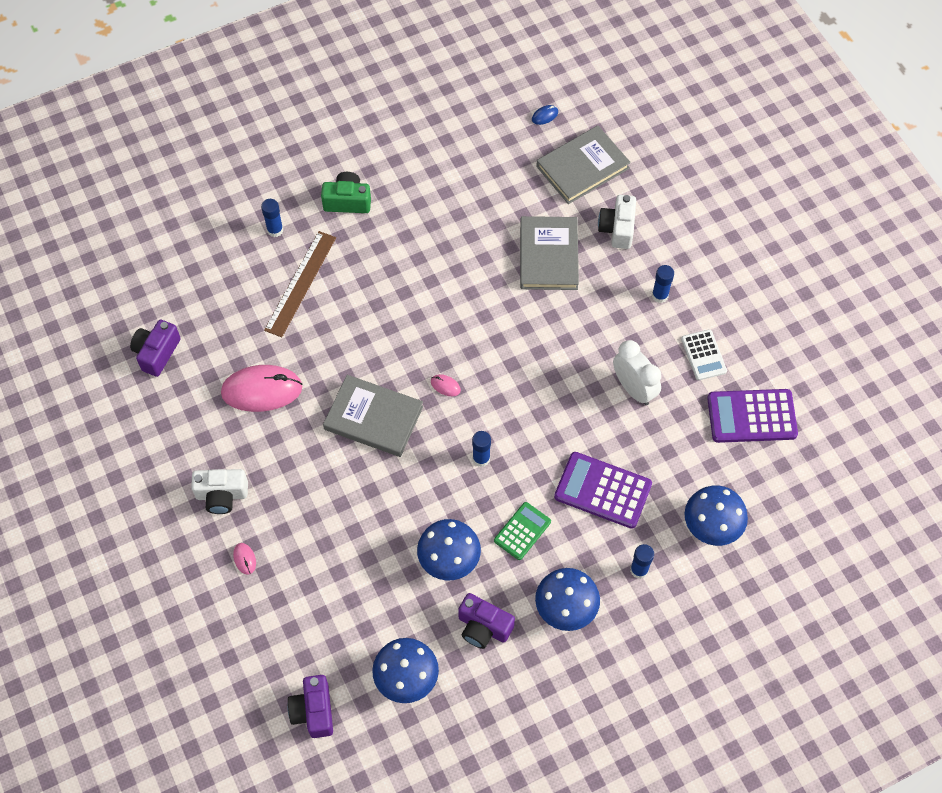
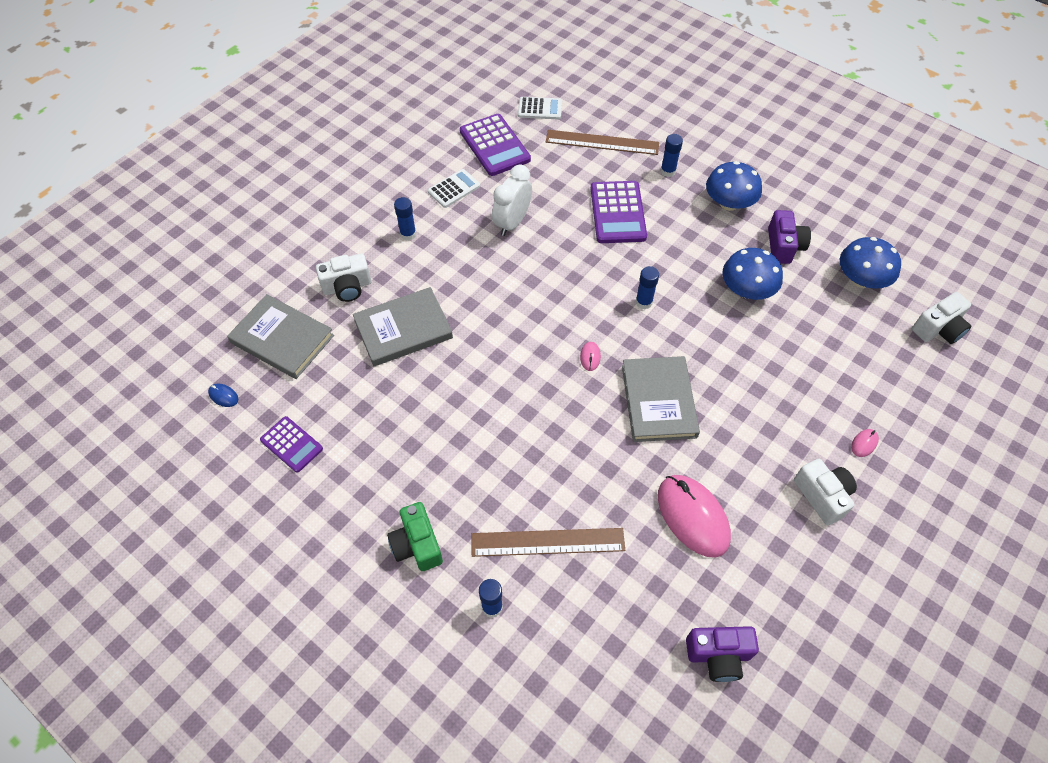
camera: 115 degrees left, 5 degrees down
purple camera [287,675,333,738] -> white camera [912,292,971,344]
green calculator [494,502,551,560] -> none
blue mushroom [685,485,748,546] -> brown ruler [546,130,659,155]
none -> purple calculator [260,416,323,473]
none -> white calculator [518,97,562,120]

